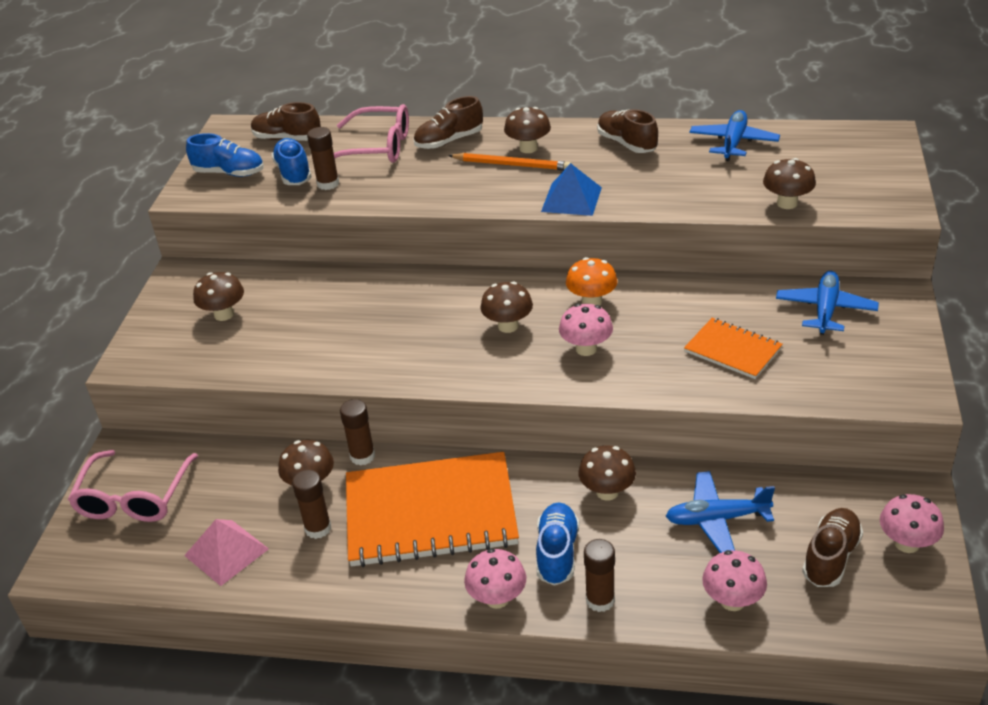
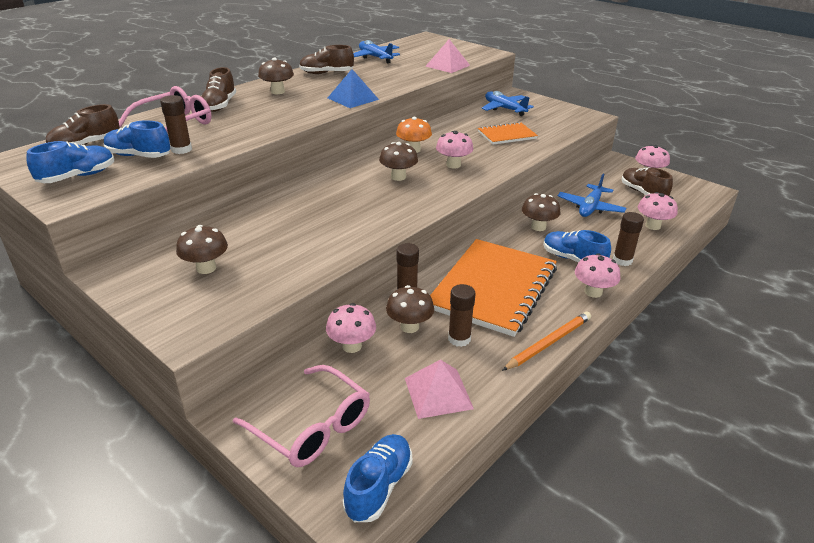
camera: 60 degrees left, 5 degrees down
orange pencil [448,153,572,171] -> orange pencil moved to [502,312,591,371]
brown mushroom [763,158,816,209] -> pink pyramid [425,39,470,73]
none -> pink mushroom [326,303,376,353]
none -> blue shoe [343,434,413,522]

